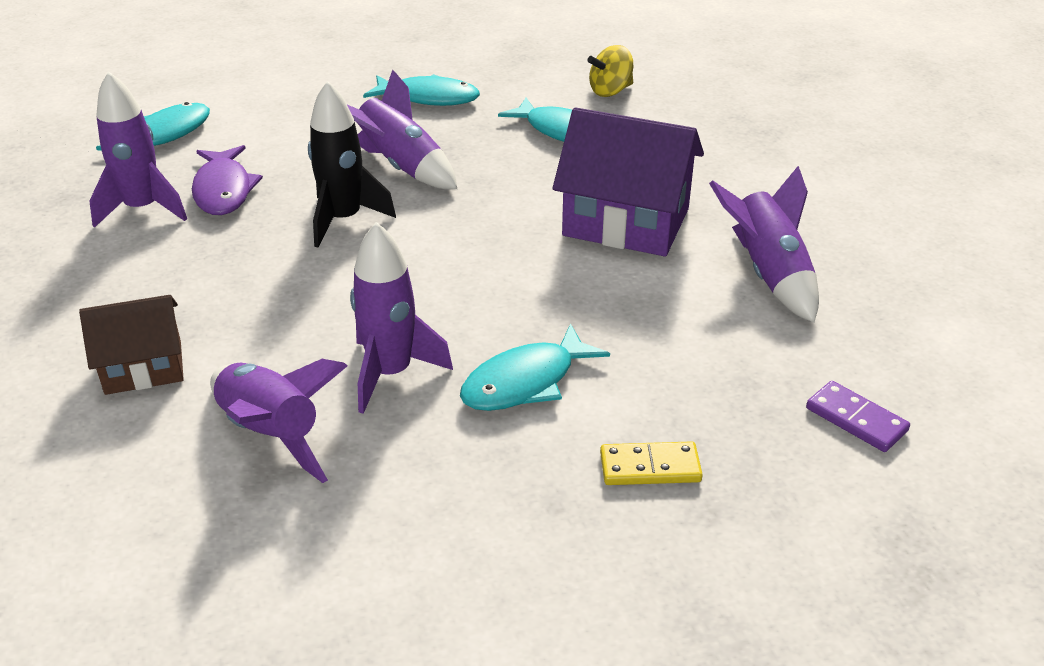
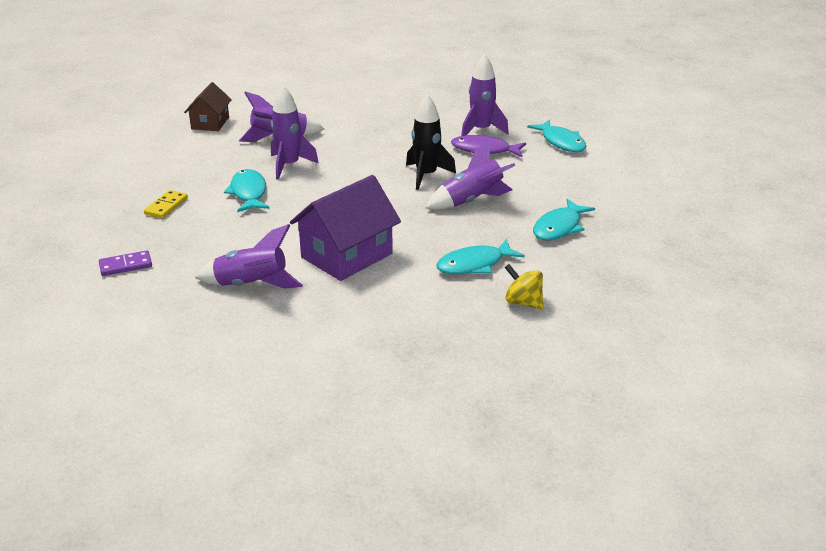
camera: 115 degrees right, 5 degrees down
brown house [79,295,184,395] -> brown house moved to [184,82,232,131]
yellow spinning top [587,45,633,97] -> yellow spinning top turned 45 degrees counterclockwise [504,264,543,310]

